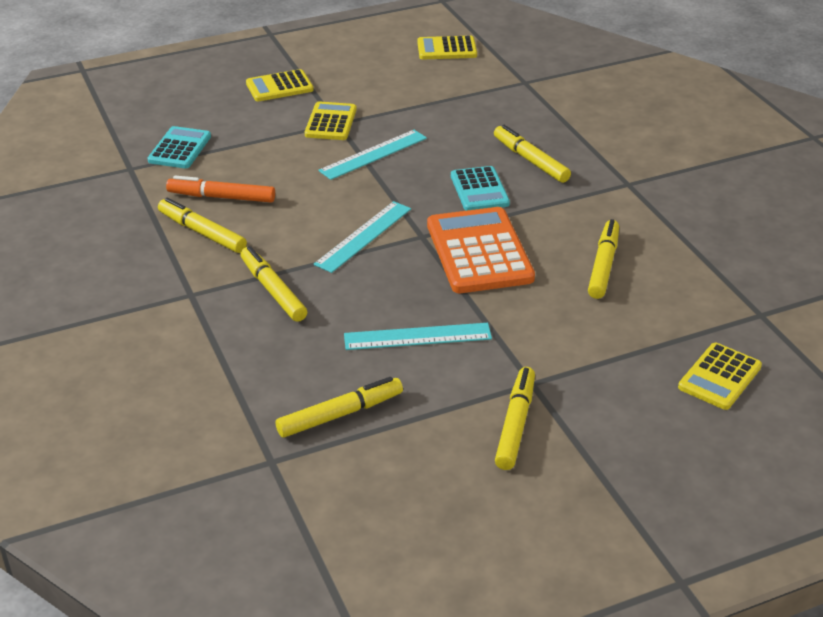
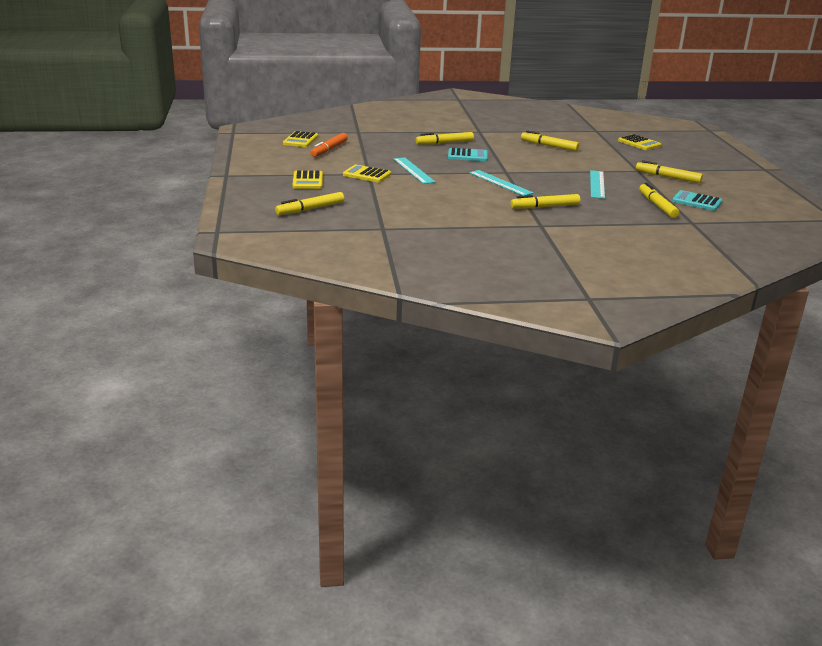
camera: 75 degrees left, 10 degrees down
turquoise calculator [148,126,211,168] -> turquoise calculator moved to [672,190,723,211]
yellow marker [158,198,247,253] -> yellow marker moved to [275,192,344,215]
orange marker [166,176,275,203] -> orange marker moved to [310,133,348,157]
orange calculator [427,207,535,293] -> none

